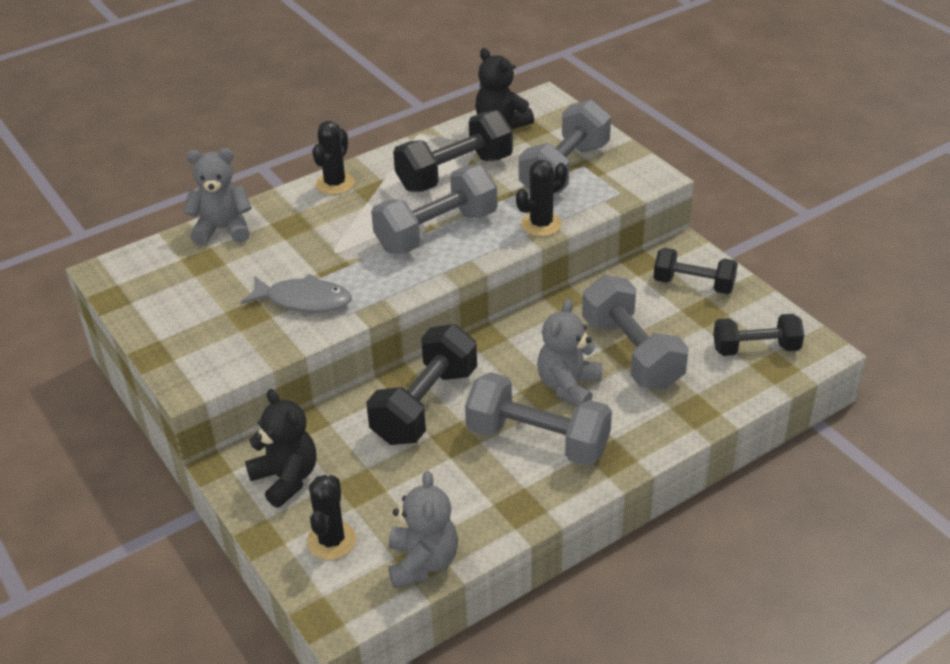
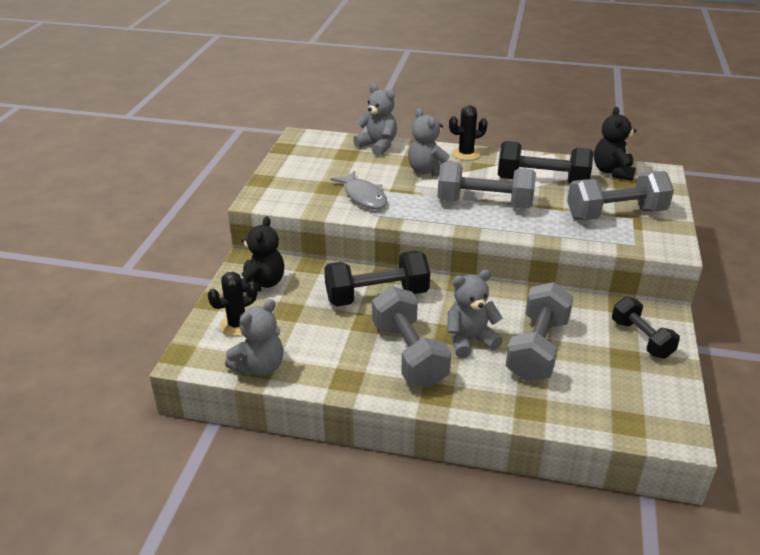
camera: 45 degrees right, 5 degrees down
black cactus [516,160,567,236] -> none
black dumbbell [713,314,804,356] -> none
none -> grey teddy bear [408,108,452,176]

